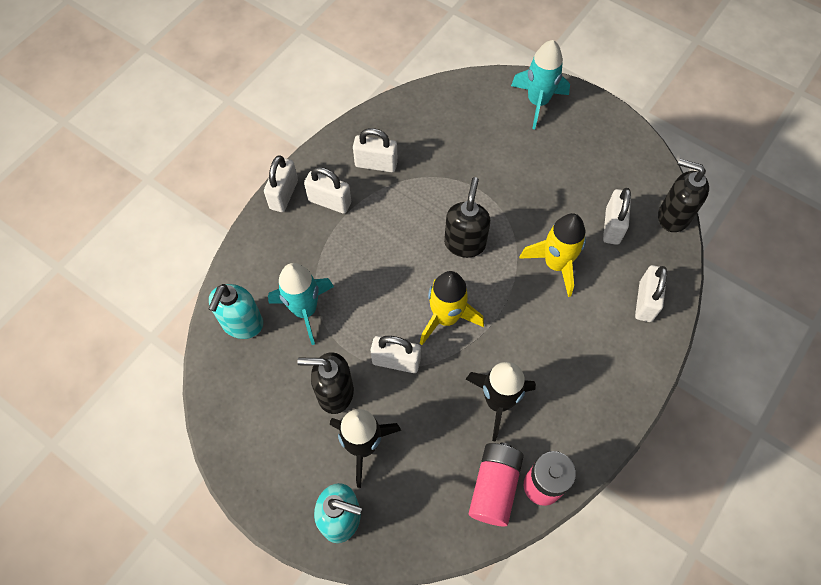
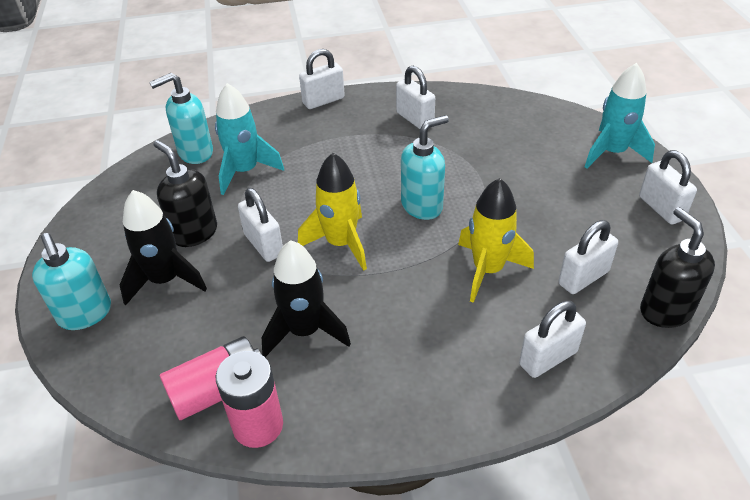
camera: 45 degrees right, 20 degrees down
white padlock [304,167,351,214] -> white padlock moved to [639,150,697,224]
black soap dispenser [444,177,490,258] -> turquoise soap dispenser [401,115,449,220]

